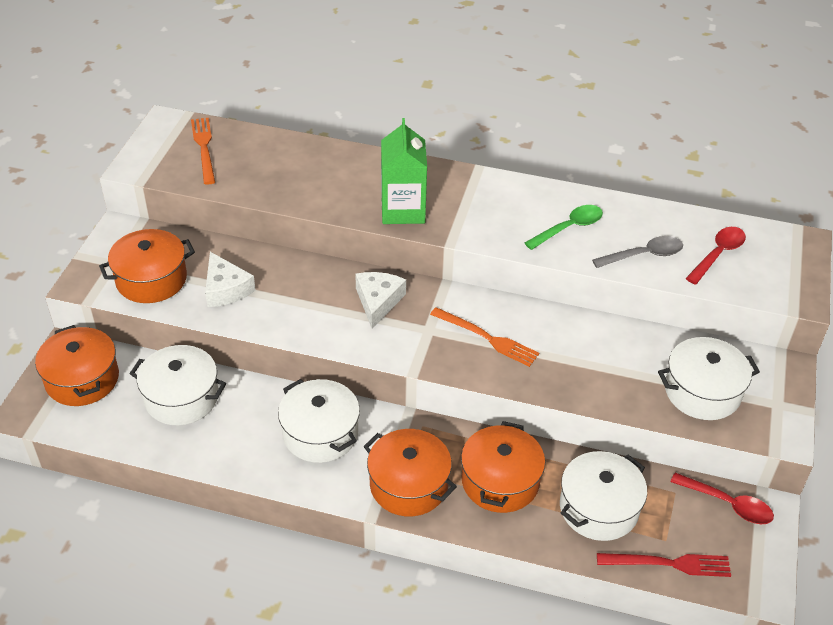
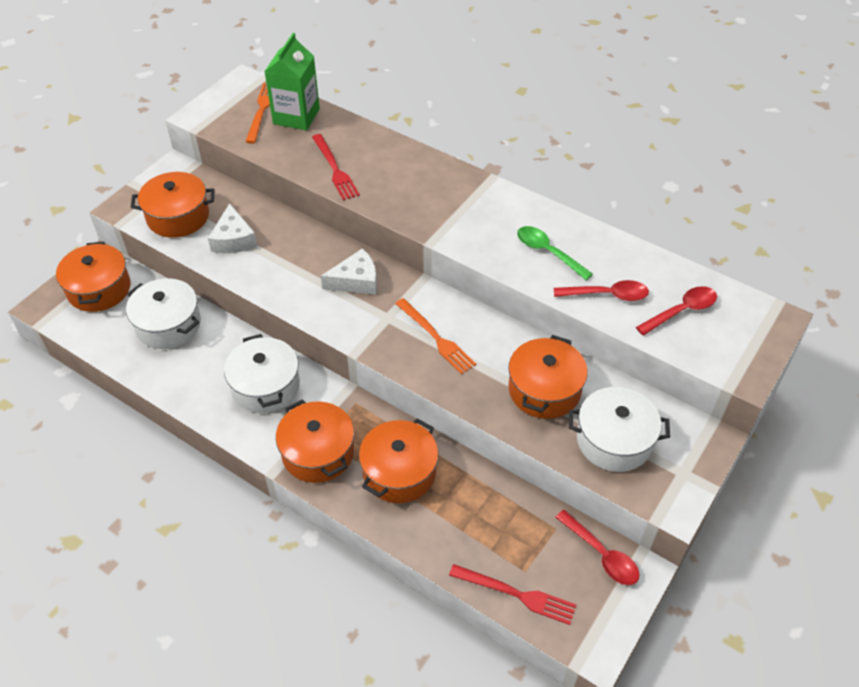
camera: 20 degrees right, 5 degrees up
white cheese [355,272,406,329] -> white cheese turned 45 degrees clockwise [321,248,377,295]
green carton [381,118,427,224] -> green carton moved to [264,33,320,130]
green spoon [525,205,603,250] -> green spoon turned 120 degrees counterclockwise [517,226,593,280]
white pot [560,451,647,541] -> none
grey spoon [592,236,683,268] -> red spoon [554,280,649,301]
none -> red fork [312,134,360,200]
none -> orange pot [508,335,588,419]

